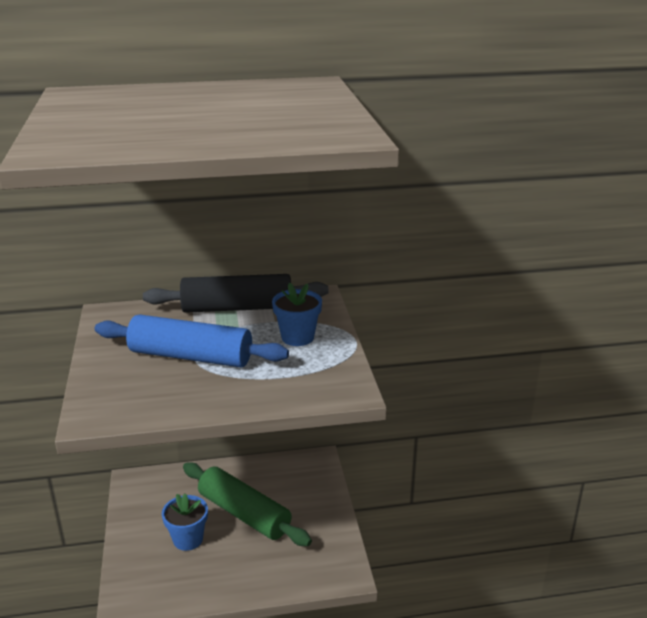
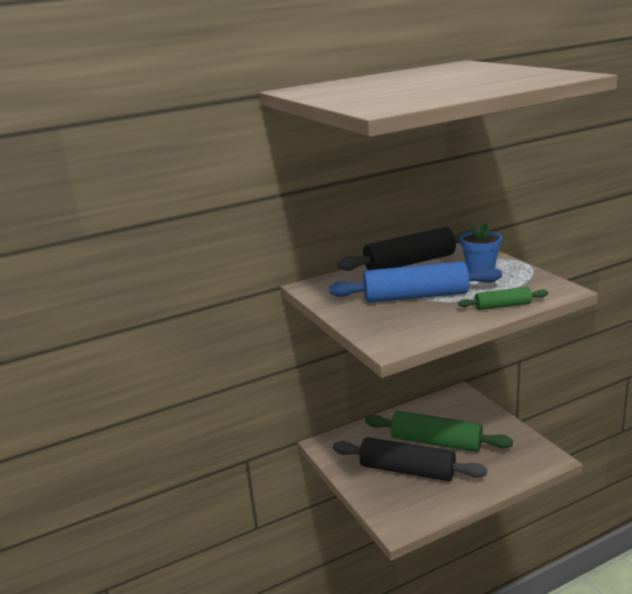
camera: 15 degrees left, 5 degrees down
blue flower pot [162,493,208,551] -> black rolling pin [333,437,487,481]
none -> green rolling pin [458,287,548,310]

